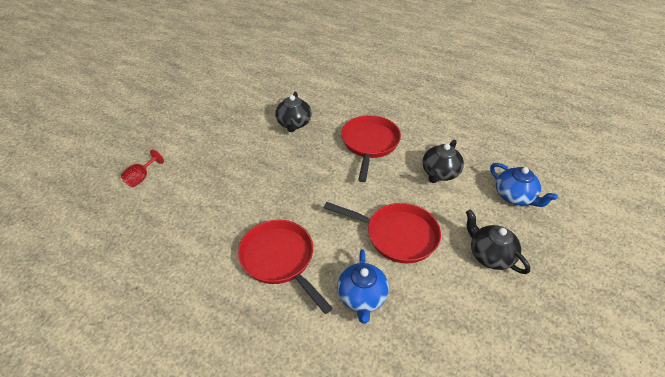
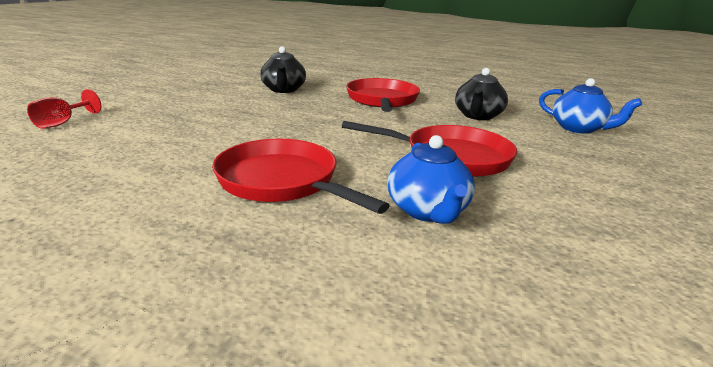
camera: 10 degrees left, 20 degrees down
black teapot [466,209,530,274] -> none

